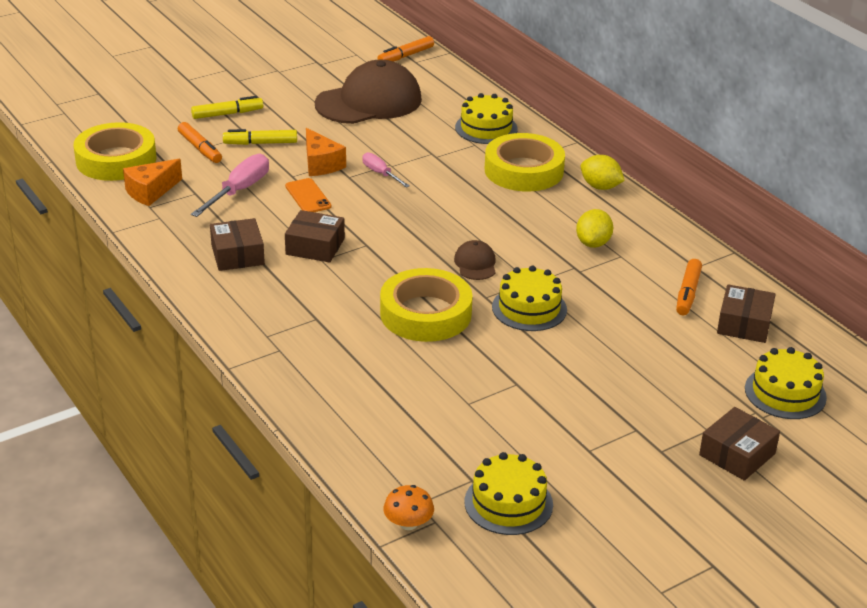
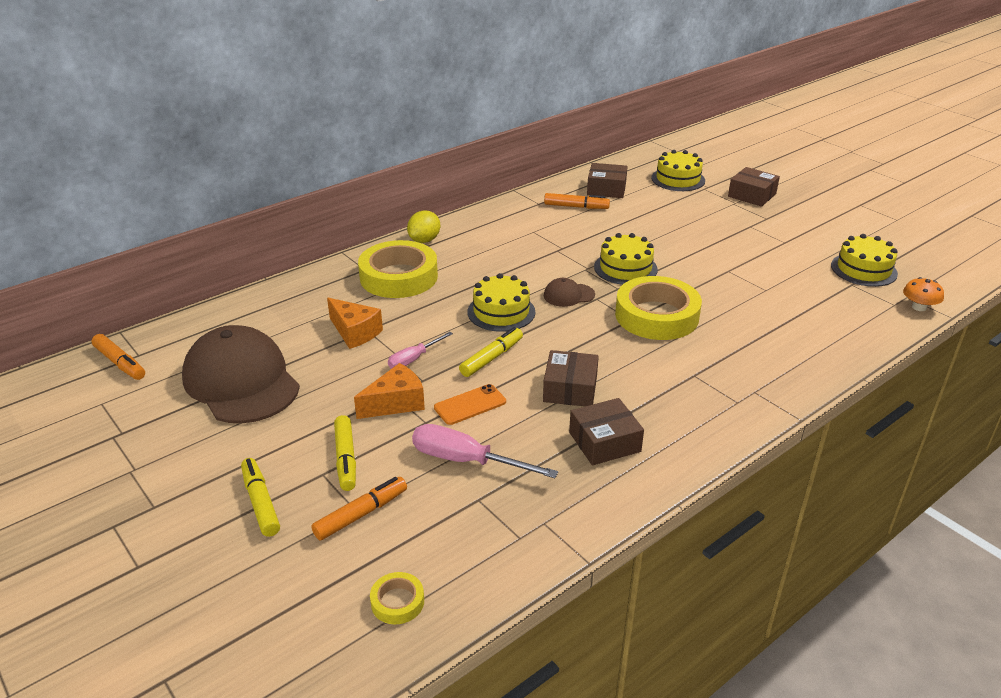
camera: 95 degrees left, 0 degrees up
yellow tape [73,122,156,181] -> yellow tape [370,572,424,624], size x0.44
orange cheese [123,159,182,206] -> orange cheese moved to [327,298,383,349]
yellow cake [455,93,518,144] -> yellow cake moved to [467,273,535,332]
yellow lemon [576,209,613,248] -> none
none -> yellow marker [459,327,523,377]

